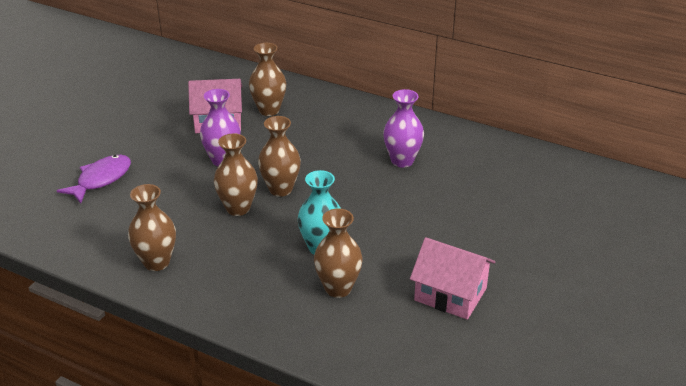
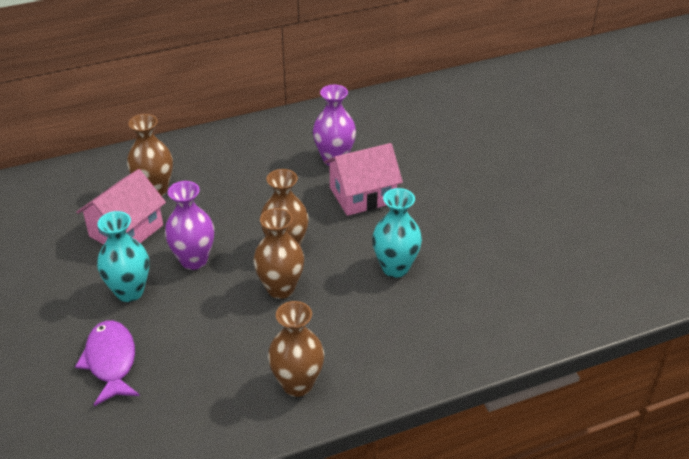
camera: 50 degrees left, 5 degrees up
brown vase [314,209,363,298] -> none
pink house [410,237,495,320] -> pink house moved to [324,143,403,216]
none -> turquoise vase [97,211,149,302]

